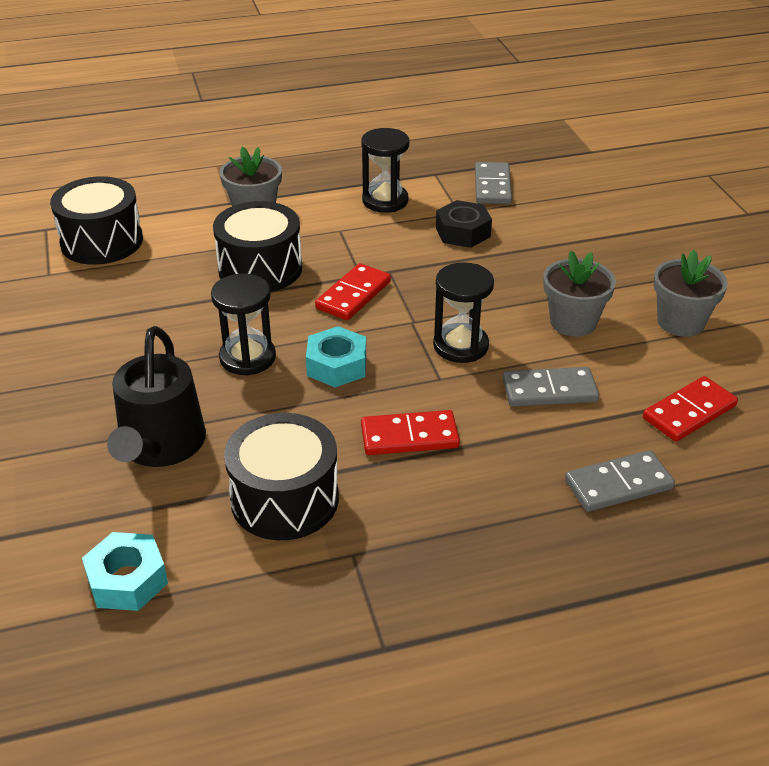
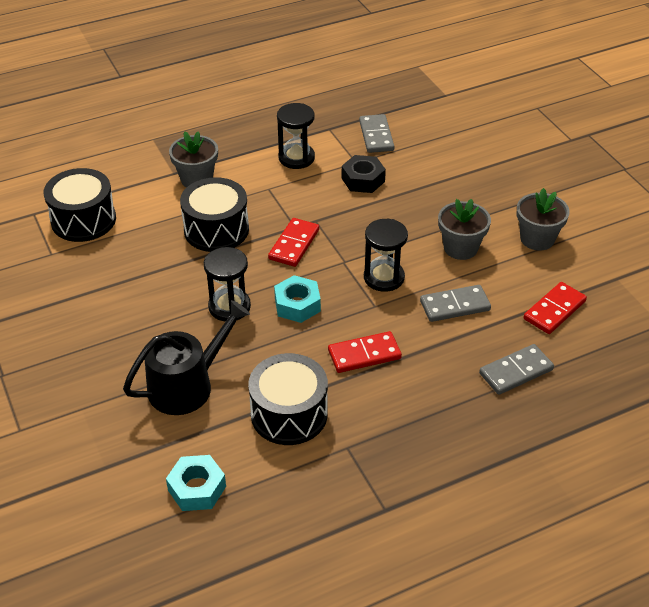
camera: 10 degrees left, 5 degrees up
black watering can [107,326,206,467] -> black watering can turned 120 degrees counterclockwise [123,300,250,415]

